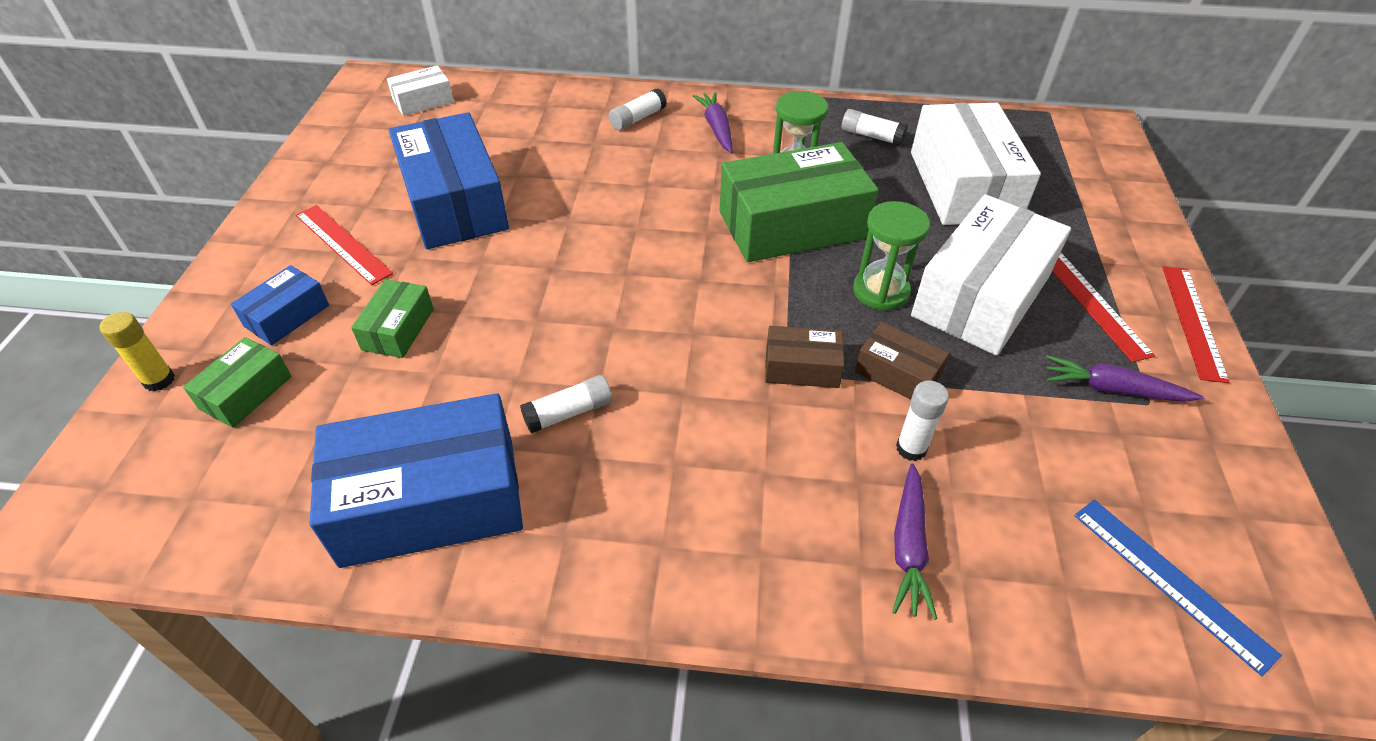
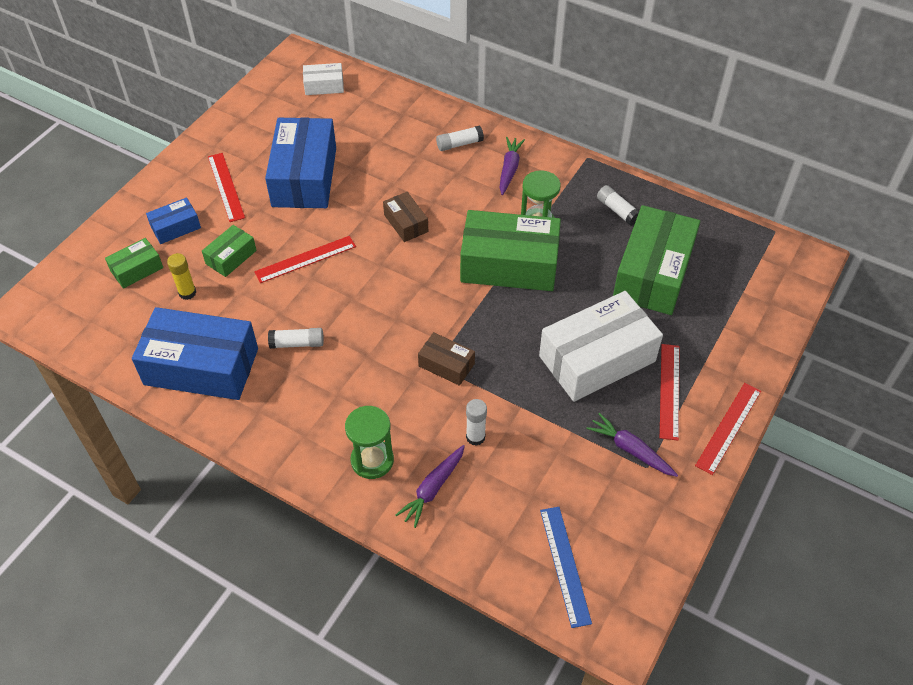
camera: 25 degrees right, 5 degrees up
yellow glue stick [100,312,175,391] -> yellow glue stick moved to [167,253,196,300]
green hourglass [853,201,930,311] -> green hourglass moved to [345,406,394,479]
brown box [855,322,949,400] -> brown box moved to [383,192,428,242]
white box [911,103,1041,225] -> green box [613,205,700,315]
none -> red ruler [254,236,356,283]

